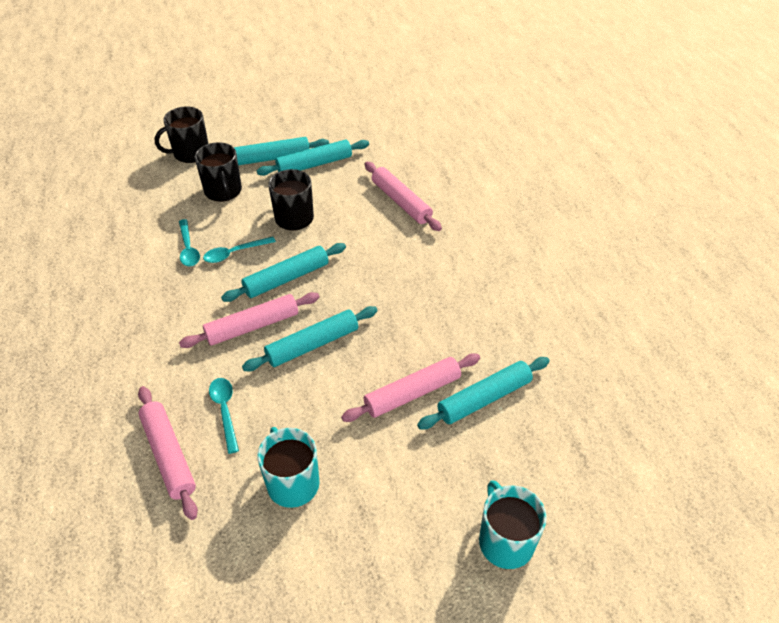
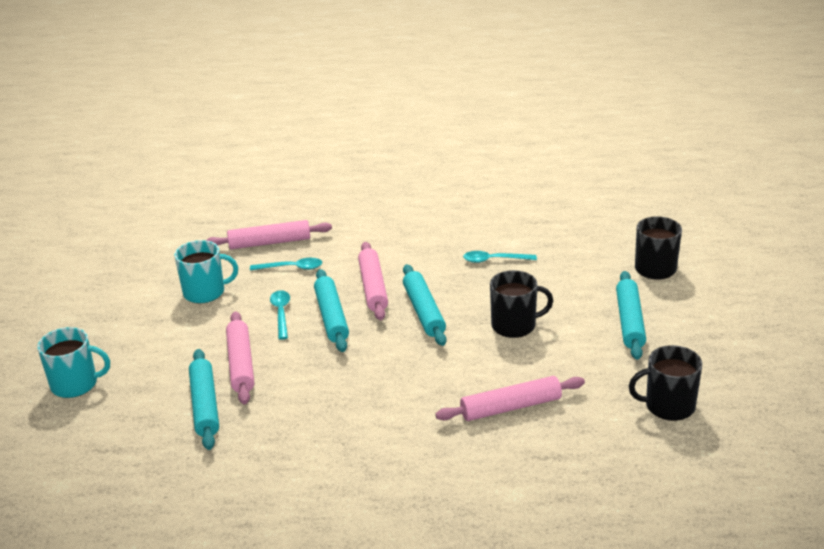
camera: 110 degrees right, 15 degrees down
black mug [195,142,242,202] -> black mug moved to [629,345,703,421]
turquoise spoon [203,236,276,263] -> turquoise spoon moved to [270,290,290,340]
turquoise rolling pin [257,139,369,176] -> none

